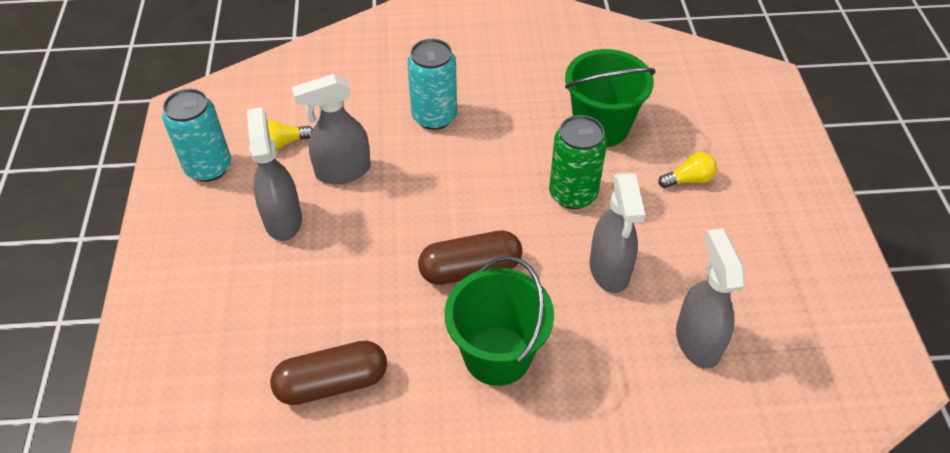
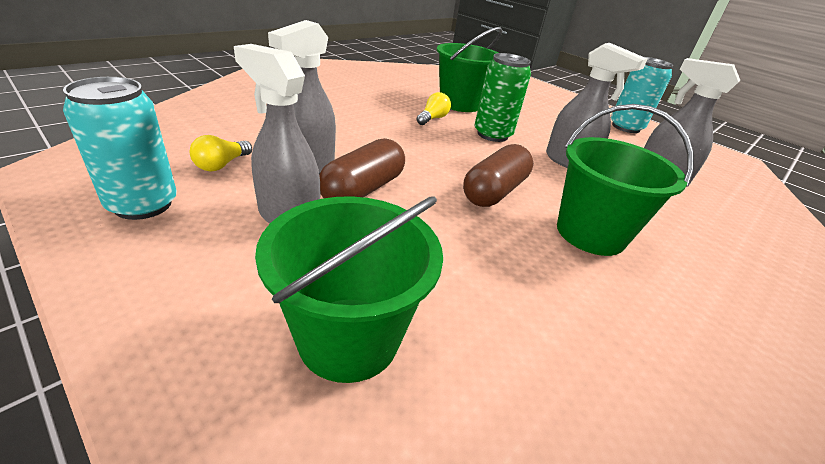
camera: 45 degrees left, 15 degrees down
brown capsule [270,341,387,405] -> brown capsule moved to [319,138,405,198]
turquoise can [407,39,457,130] -> turquoise can moved to [611,57,673,133]
yellow light bulb [658,152,717,188] -> yellow light bulb moved to [417,92,451,125]
none -> green bucket [255,196,443,383]

